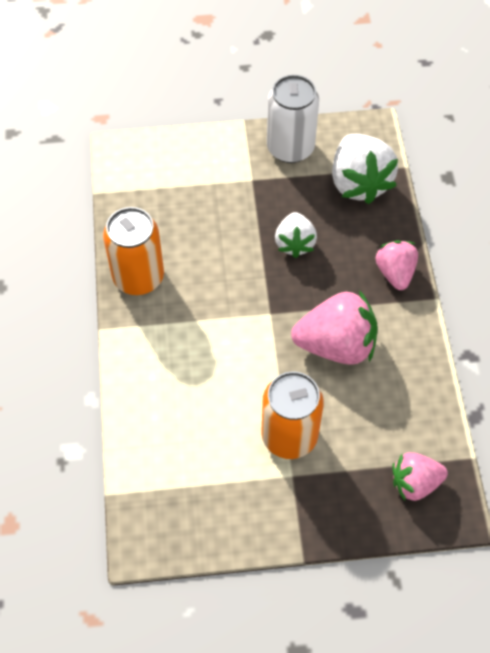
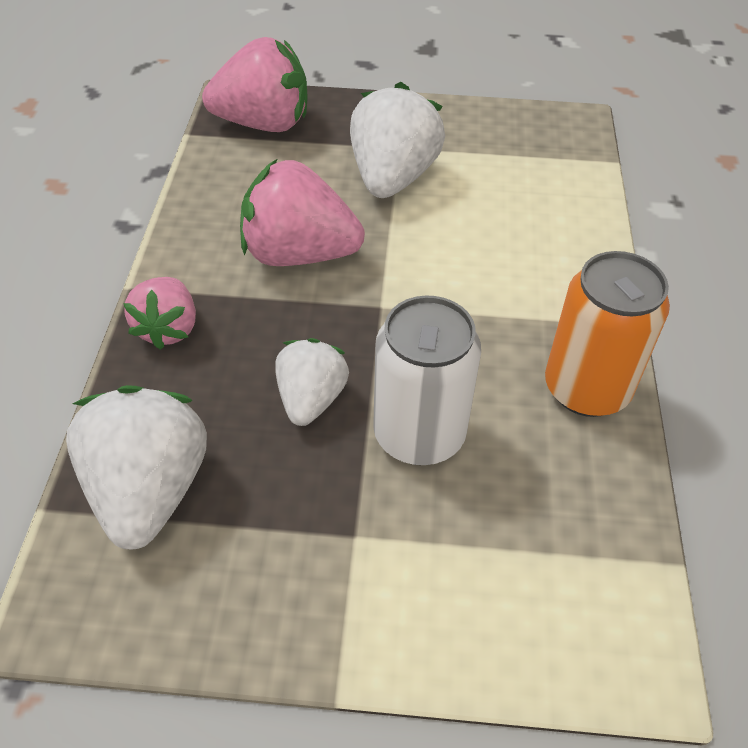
camera: 170 degrees left, 10 degrees down
orange can [261,371,324,459] -> white strawberry [350,82,445,198]
white can [267,75,319,163] -> white can moved to [373,295,481,465]
pink strawberry [392,452,448,501] -> pink strawberry [202,37,308,132], size x1.63

